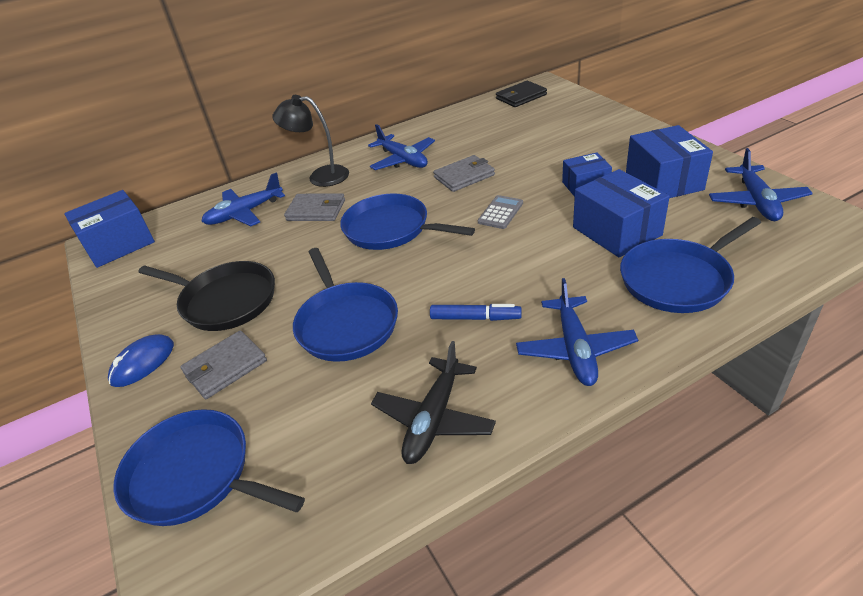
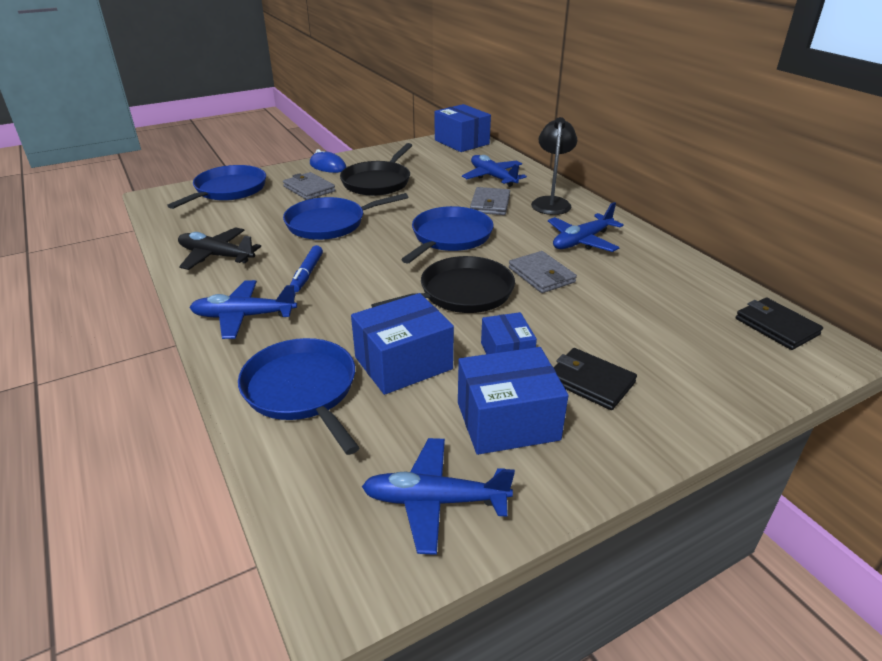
camera: 85 degrees right, 5 degrees down
grey calculator [478,195,523,229] -> black pan [371,256,515,313]
none -> black wallet [554,348,637,410]

